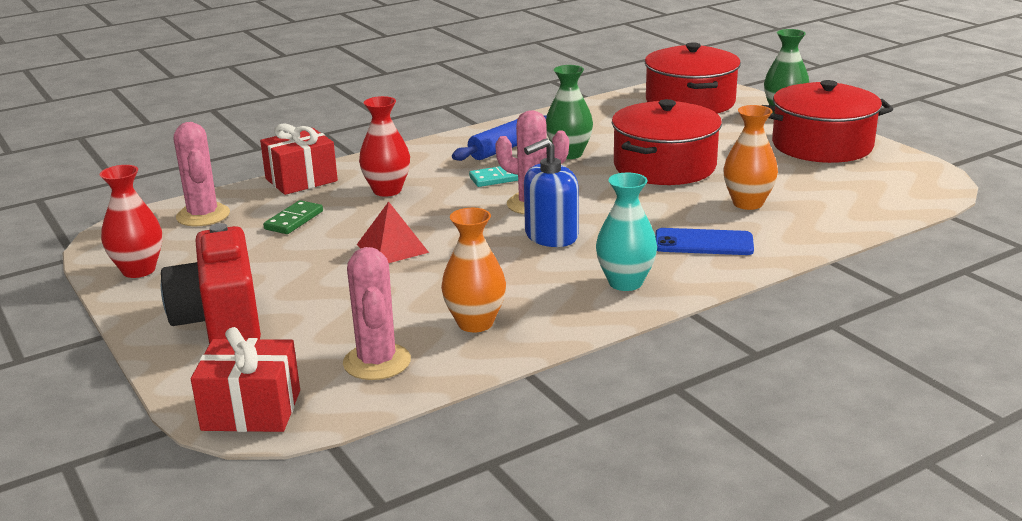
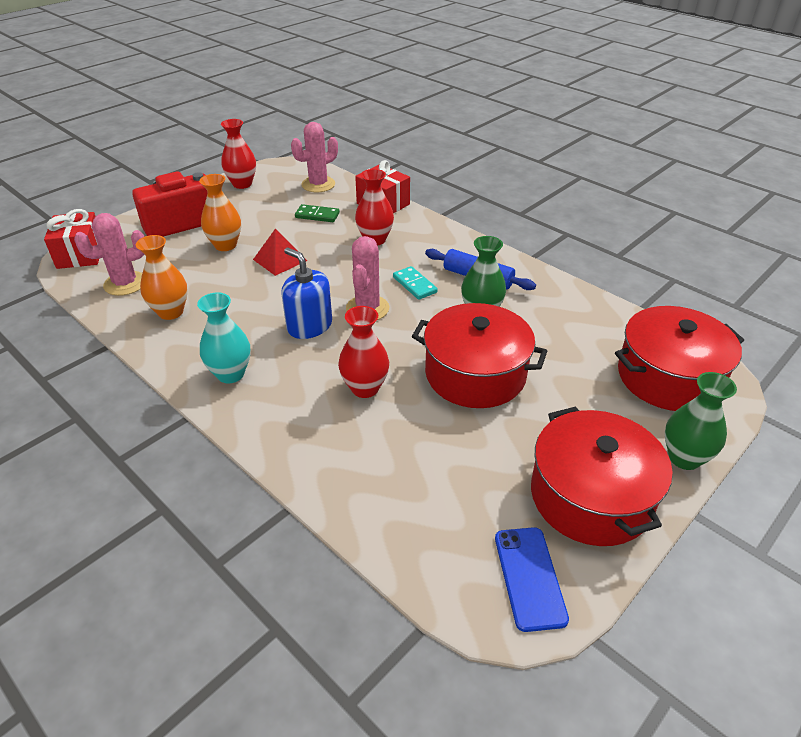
camera: 75 degrees right, 15 degrees up
blue phone [655,228,754,255] -> blue phone moved to [495,527,569,632]
orange vase [723,105,778,210] -> orange vase moved to [199,174,241,251]
none -> red vase [338,306,389,398]

